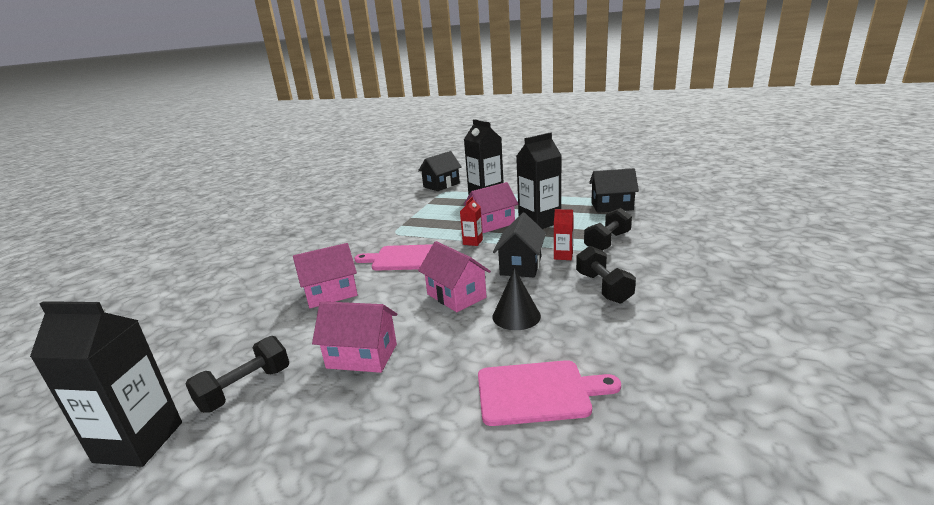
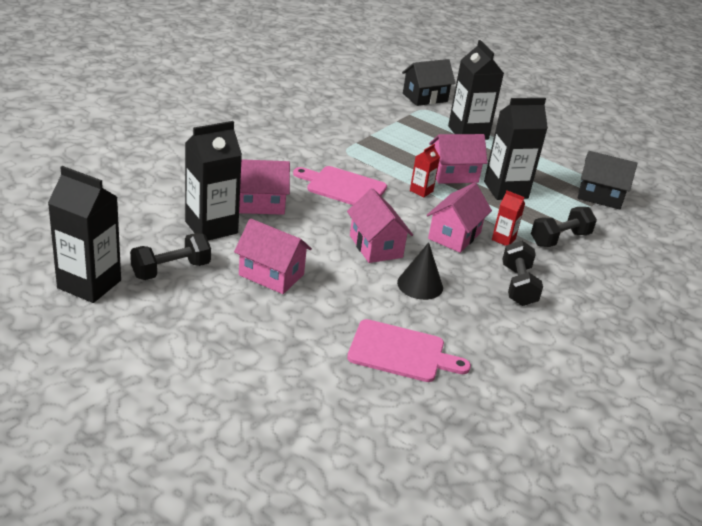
camera: 10 degrees right, 10 degrees up
black house [493,213,546,277] -> pink house [427,183,492,253]
none -> black carton [185,121,242,241]

